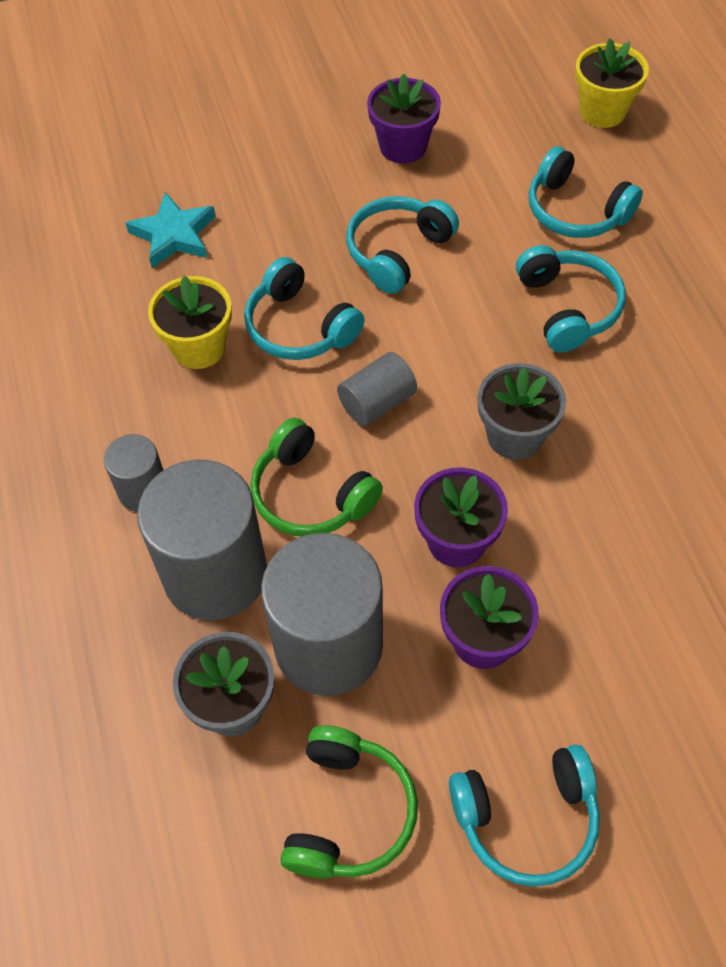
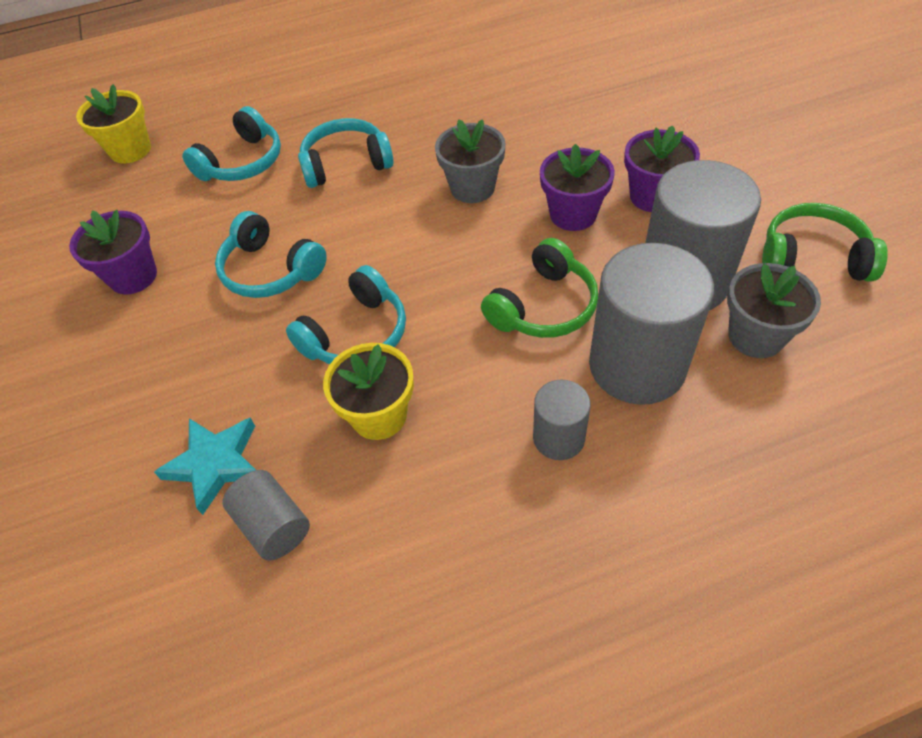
camera: 90 degrees left, 5 degrees down
grey cylinder [337,352,417,426] -> grey cylinder moved to [222,470,310,560]
turquoise headphones [449,744,600,887] -> none

